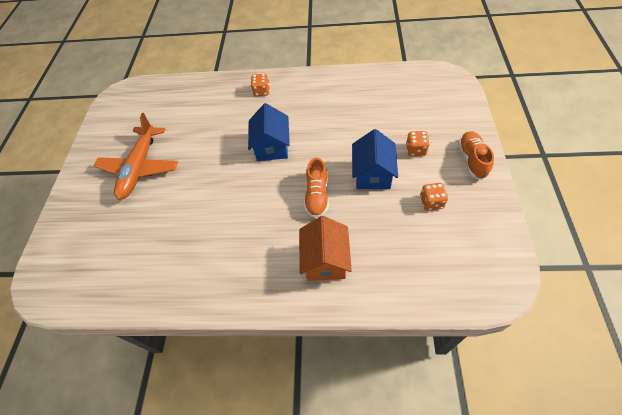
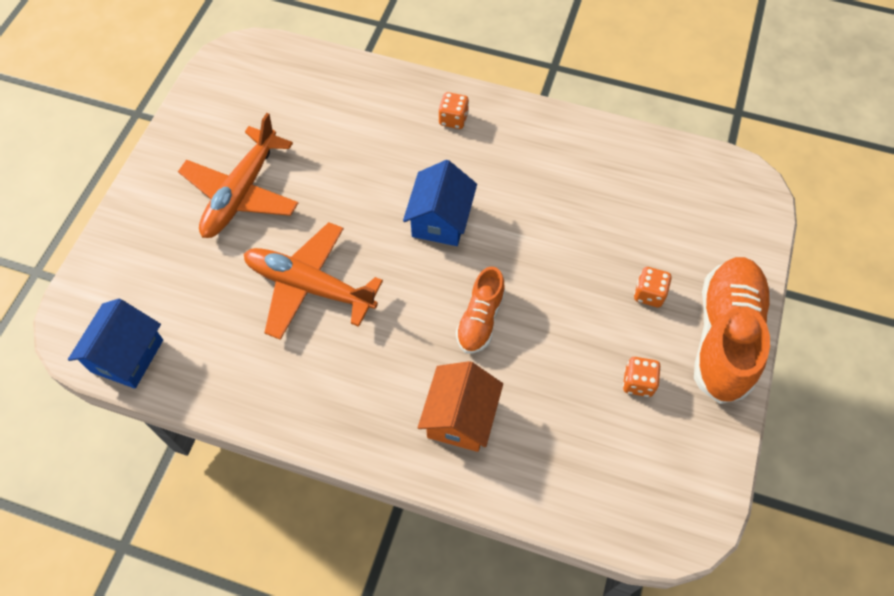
camera: 10 degrees right, 5 degrees up
blue house [352,129,398,189] -> blue house moved to [68,299,163,389]
orange shoe [458,131,494,180] -> orange shoe [694,257,771,404], size x1.80
none -> orange plane [244,222,383,340]

